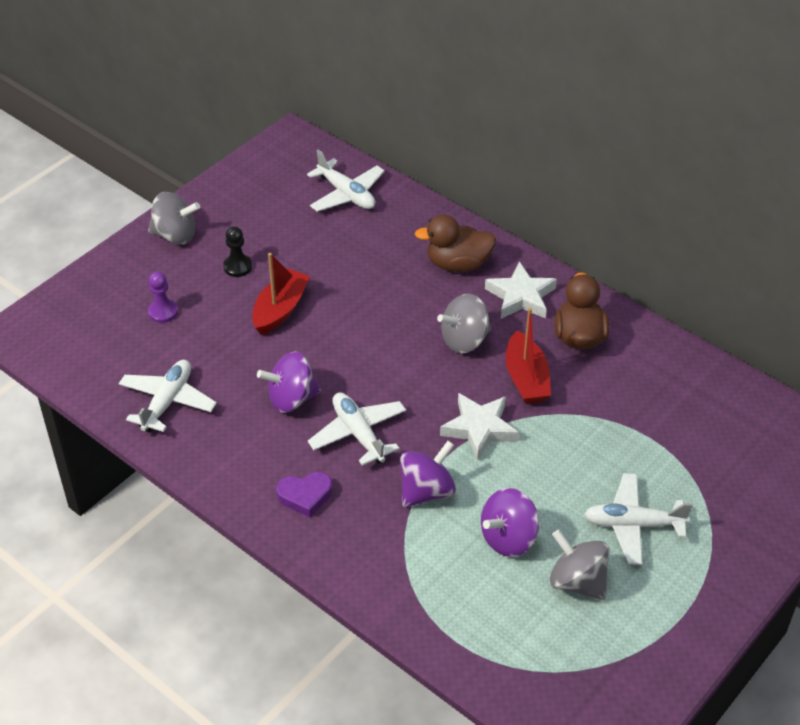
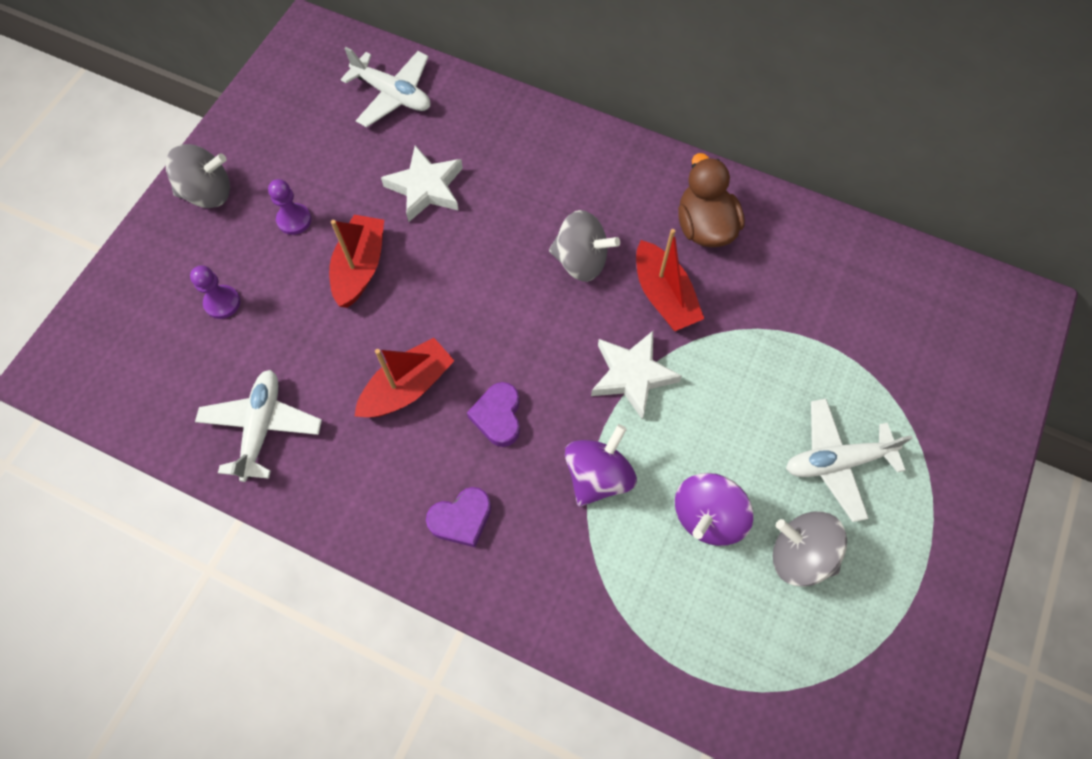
camera: 15 degrees left, 20 degrees up
black pawn [223,226,252,277] -> purple pawn [268,179,311,235]
purple spinning top [257,352,321,413] -> red boat [355,338,454,417]
white plane [308,392,406,466] -> purple heart [467,382,520,447]
brown duck [415,215,496,272] -> none
grey spinning top [437,294,491,354] -> grey spinning top turned 120 degrees counterclockwise [549,210,620,282]
white star [485,261,557,319] -> white star moved to [381,145,463,222]

